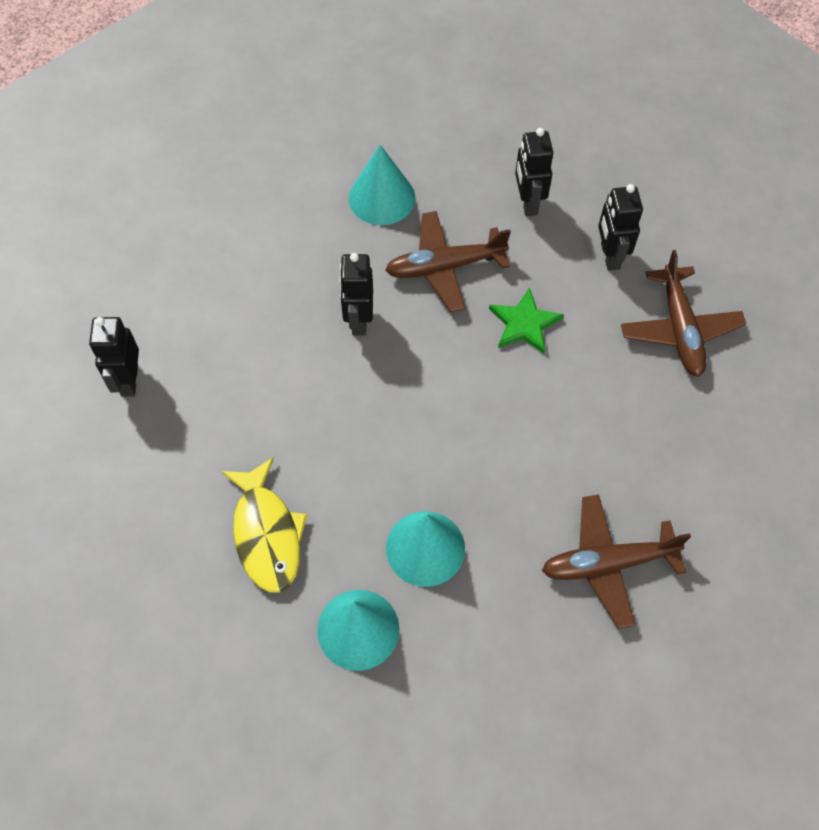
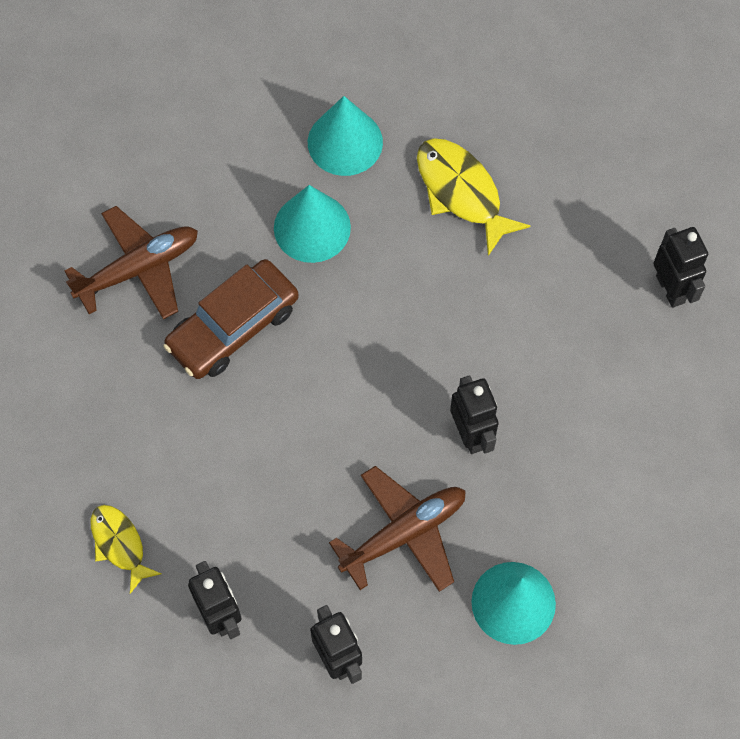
camera: 160 degrees right, 5 degrees up
green star [489,287,564,354] -> none
brown plane [621,250,746,377] -> yellow fish [90,505,162,594]
none -> brown car [163,259,299,379]

